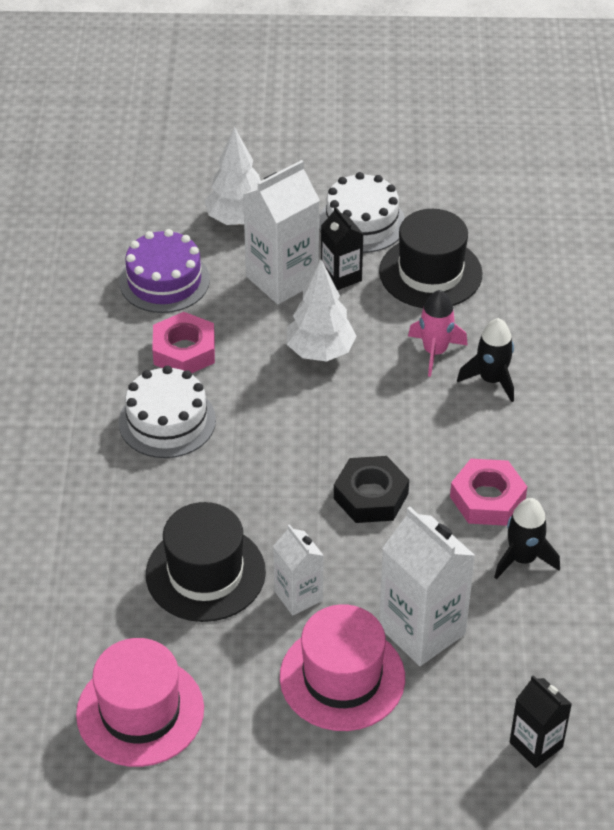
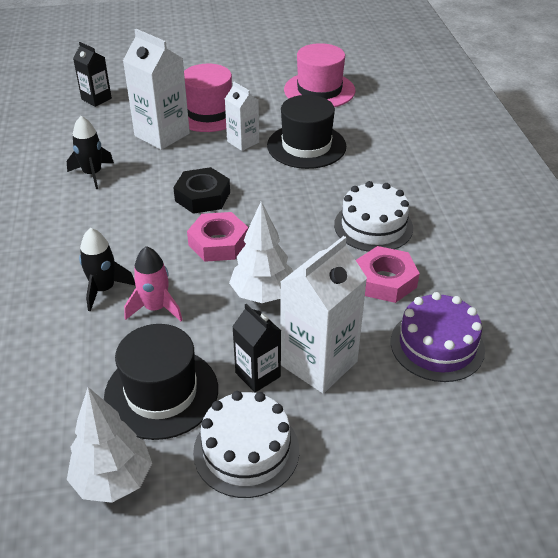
camera: 170 degrees right, 5 degrees down
white tree [204,127,261,225] -> white tree moved to [67,387,152,503]
pink nut [450,459,527,526] -> pink nut moved to [187,212,248,262]

